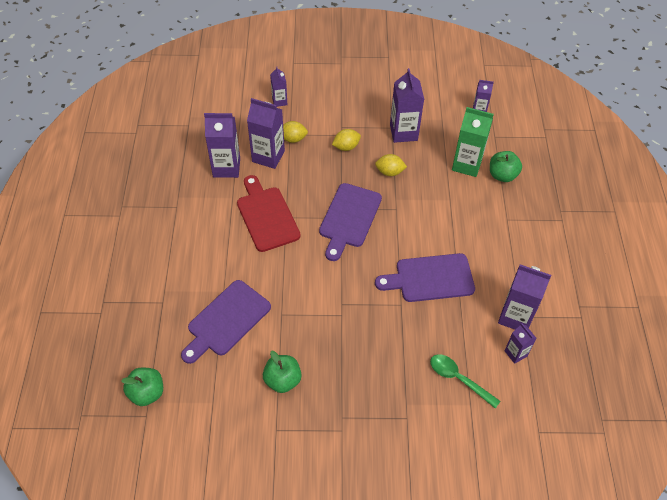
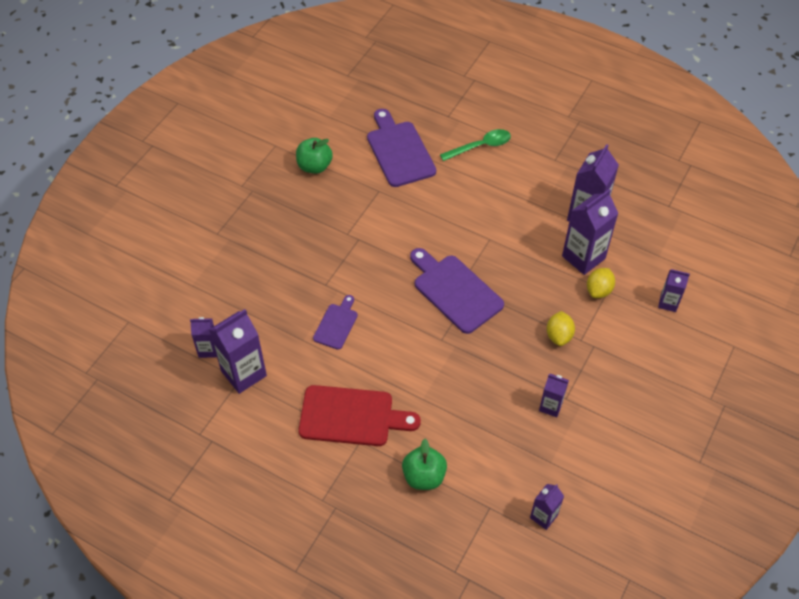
camera: 120 degrees right, 0 degrees up
green apple [121,367,163,406] -> none
red cutting board [237,175,301,252] -> red cutting board moved to [299,385,421,446]
yellow lemon [375,154,407,176] -> none
purple cutting board [375,253,475,302] -> purple cutting board [313,295,358,350], size x0.56
purple carton [390,68,424,143] -> purple carton [539,374,569,417], size x0.56
green spoon [430,354,501,409] -> green spoon moved to [440,129,511,161]
green carton [452,107,494,177] -> none

